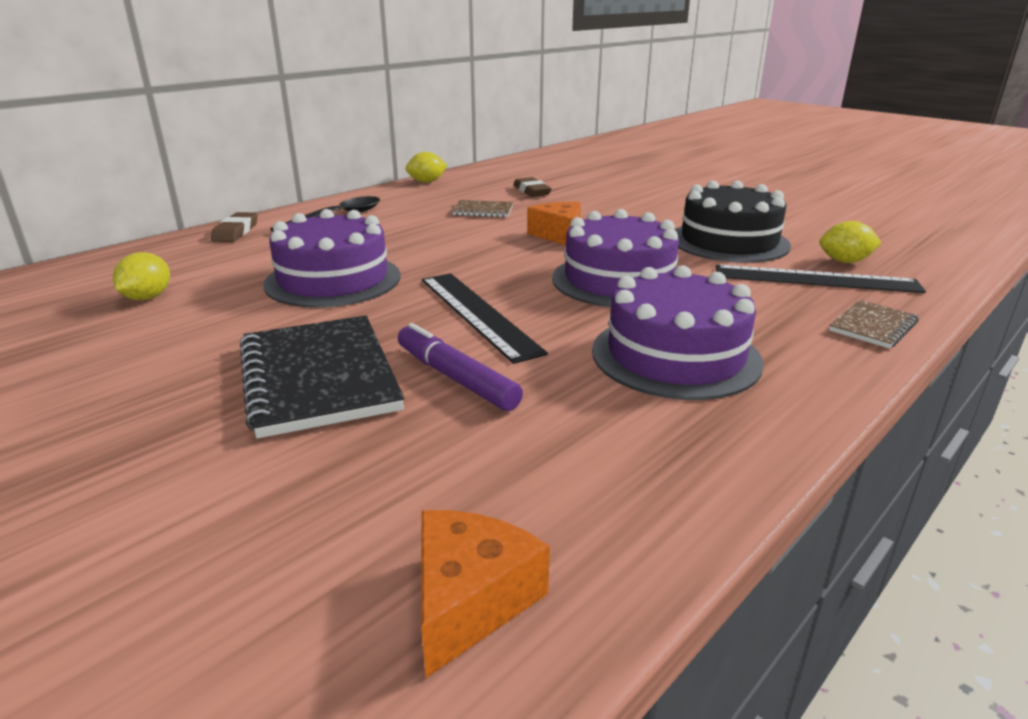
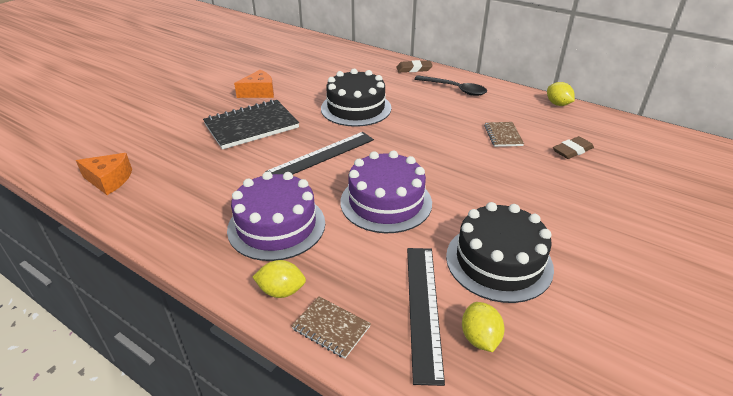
camera: 80 degrees right, 10 degrees up
yellow lemon [113,252,170,300] -> yellow lemon moved to [253,260,306,298]
purple cake [263,209,401,308] -> black cake [321,69,391,127]
purple marker [398,323,523,411] -> none
orange cheese [527,202,581,245] -> orange cheese moved to [234,70,274,98]

